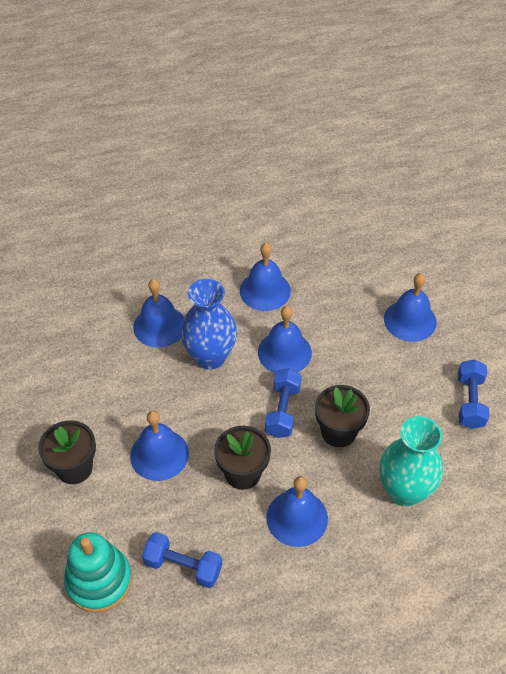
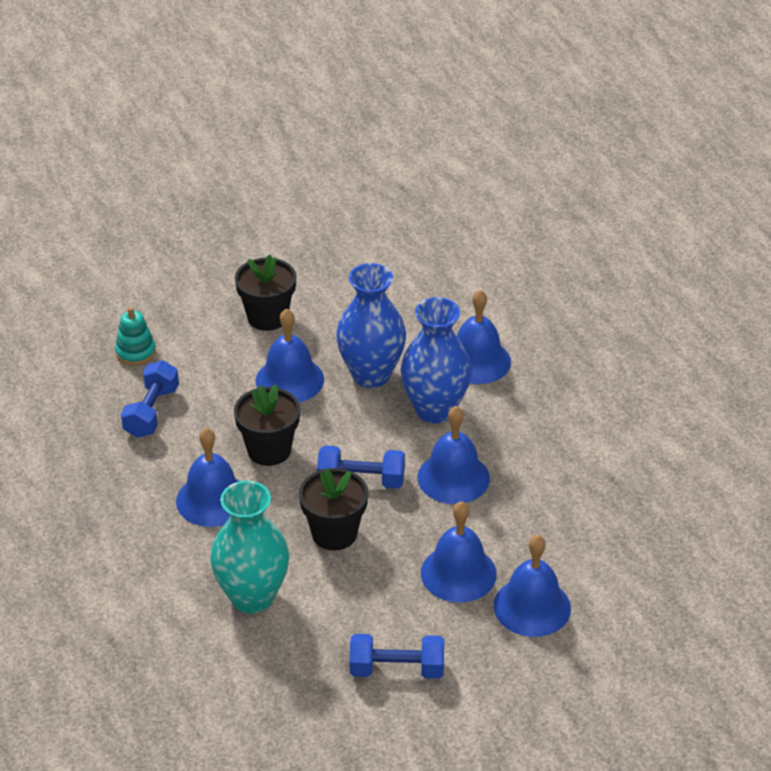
camera: 85 degrees right, 10 degrees down
turquoise stacking toy [64,532,132,613] -> turquoise stacking toy [115,307,156,366], size x0.58
blue bell [240,243,291,311] -> blue bell moved to [421,501,497,603]
none -> blue vase [336,263,406,388]

